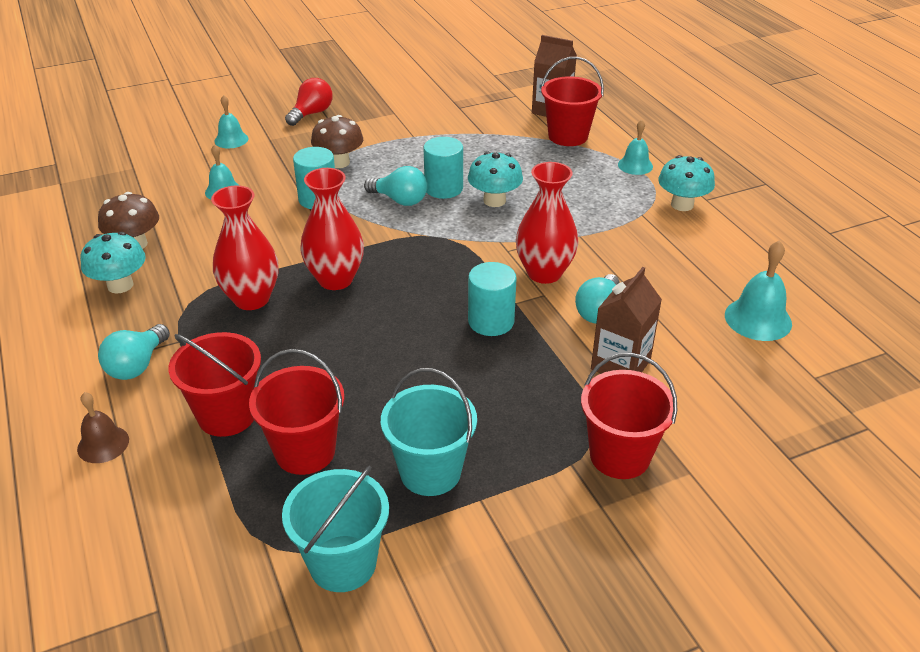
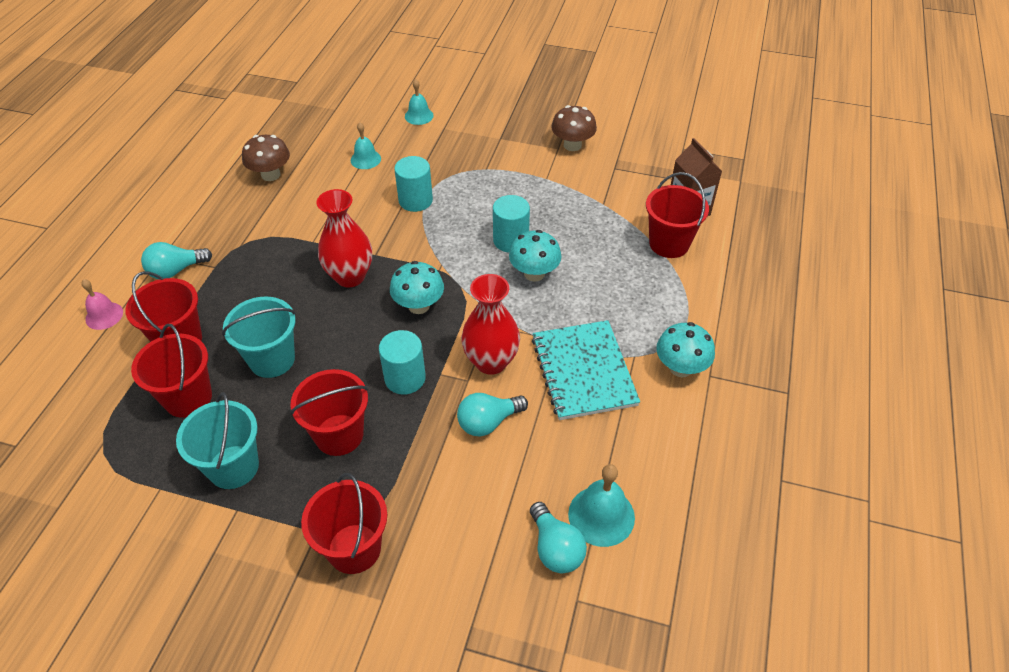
camera: 40 degrees right, 10 degrees up
brown bell [77,392,129,463] -> pink bell [81,279,123,330]
turquoise mushroom [80,232,146,294] -> turquoise mushroom moved to [390,261,444,314]
red vase [211,185,279,310] -> none
turquoise bucket [282,466,389,592] -> turquoise bucket moved to [222,296,296,378]
red light bulb [285,78,333,126] -> none
brown mushroom [311,115,363,168] -> brown mushroom moved to [551,105,597,151]
turquoise light bulb [364,166,427,206] -> turquoise light bulb moved to [530,502,587,573]
brown carton [591,267,662,374] -> none
turquoise bell [618,120,653,175] -> none
none -> red bucket [290,369,368,456]
none -> turquoise notebook [532,320,640,420]

